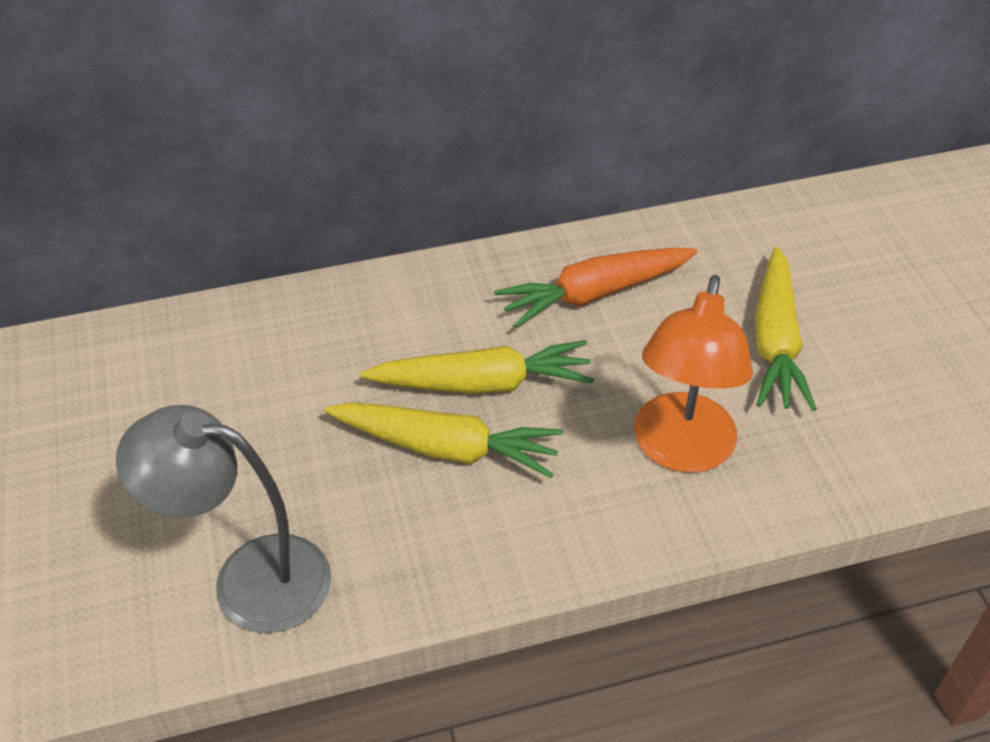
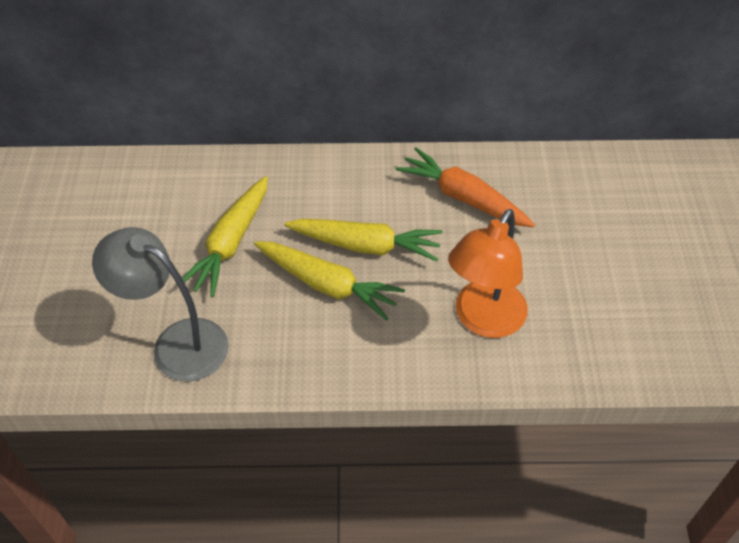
camera: 15 degrees right, 5 degrees up
orange carrot [494,248,697,328] -> orange carrot turned 45 degrees clockwise [396,147,535,227]
yellow carrot [755,247,817,411] -> yellow carrot moved to [177,176,268,297]

